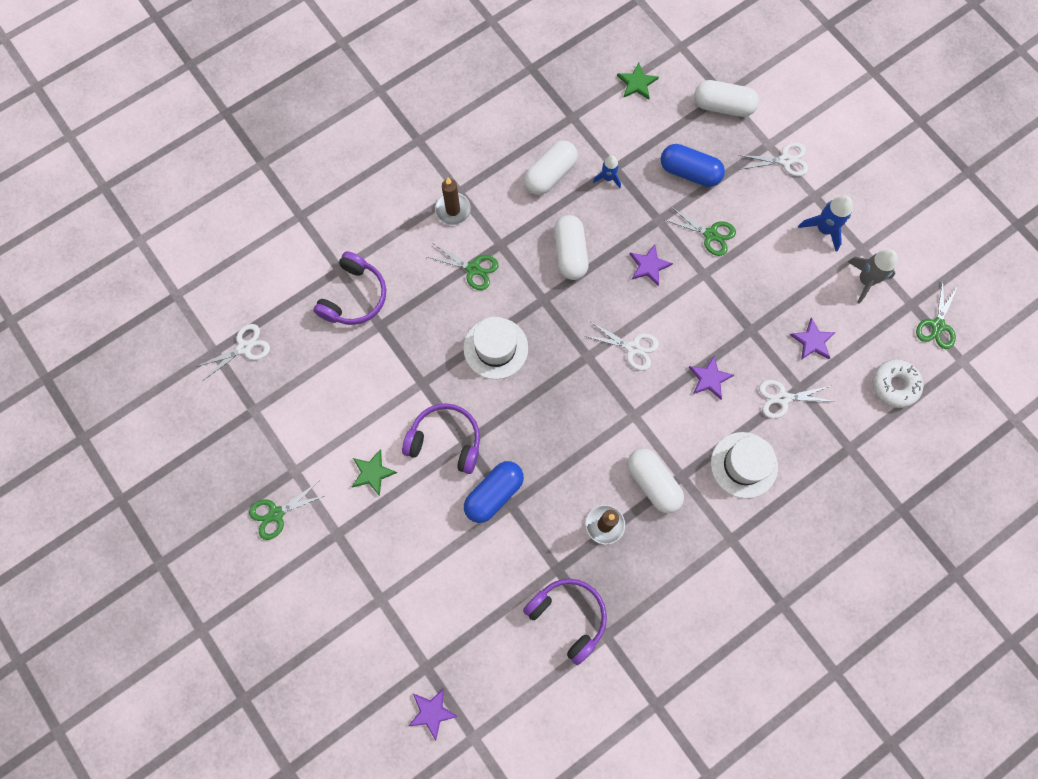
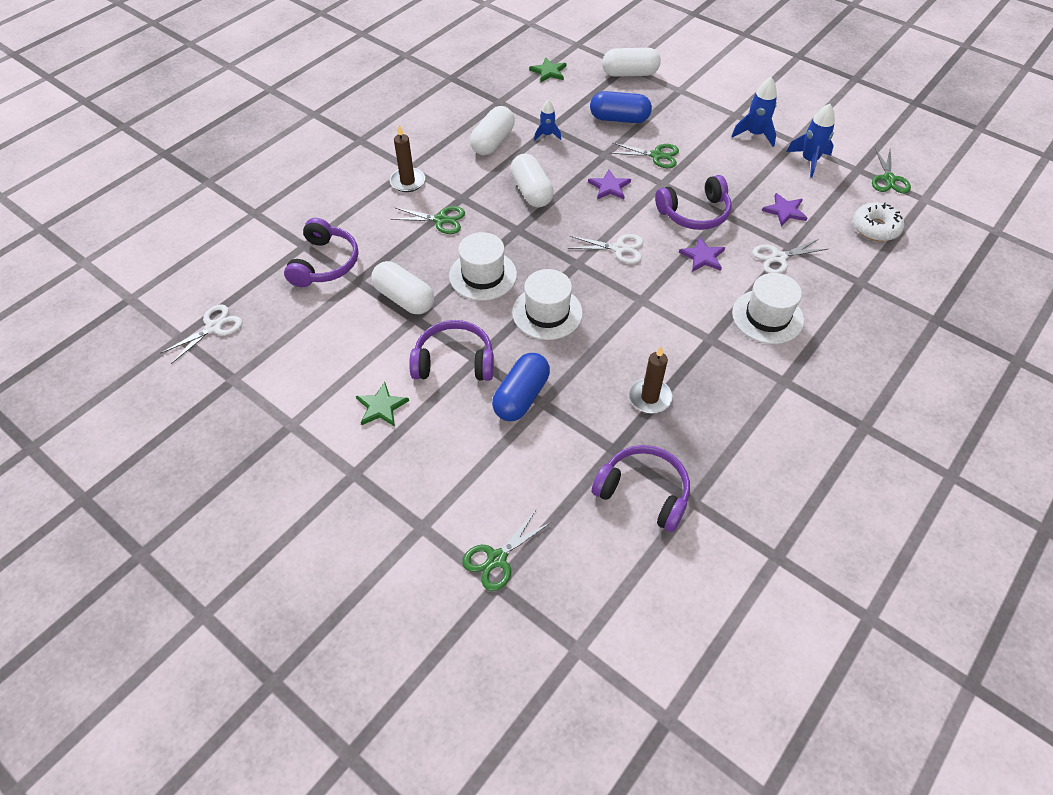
camera: 15 degrees left, 20 degrees down
green scissors [249,481,326,540] -> green scissors moved to [462,509,551,591]
purple star [409,688,458,740] -> none
white capsule [627,448,684,513] -> white capsule moved to [371,261,434,314]
white scissors [738,142,809,176] -> none
grey rocket [848,250,897,304] -> blue rocket [787,104,835,178]
none -> white hat [512,269,583,340]
none -> purple headphones [655,175,732,230]

